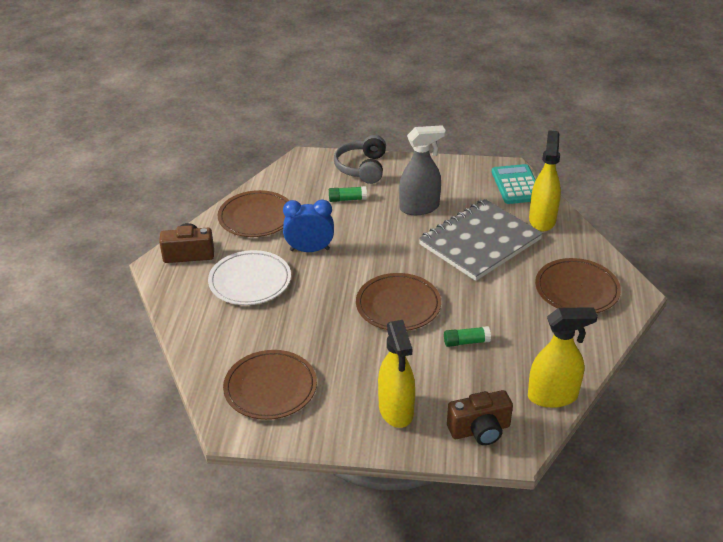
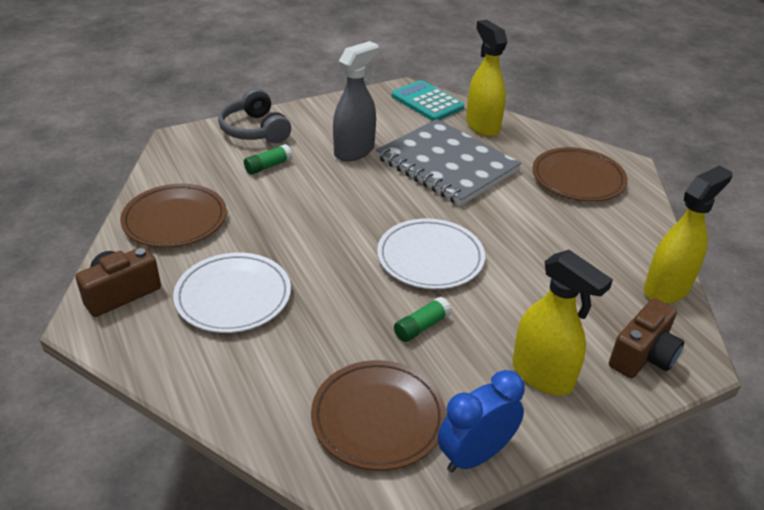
camera: 35 degrees left, 0 degrees up
blue clock [283,200,334,252] -> blue clock moved to [438,370,525,472]
brown plate [356,273,441,331] -> white plate [377,218,485,289]
grey notebook [419,199,543,281] -> grey notebook turned 60 degrees counterclockwise [376,119,521,206]
green glue stick [444,326,491,347] -> green glue stick moved to [394,297,451,342]

